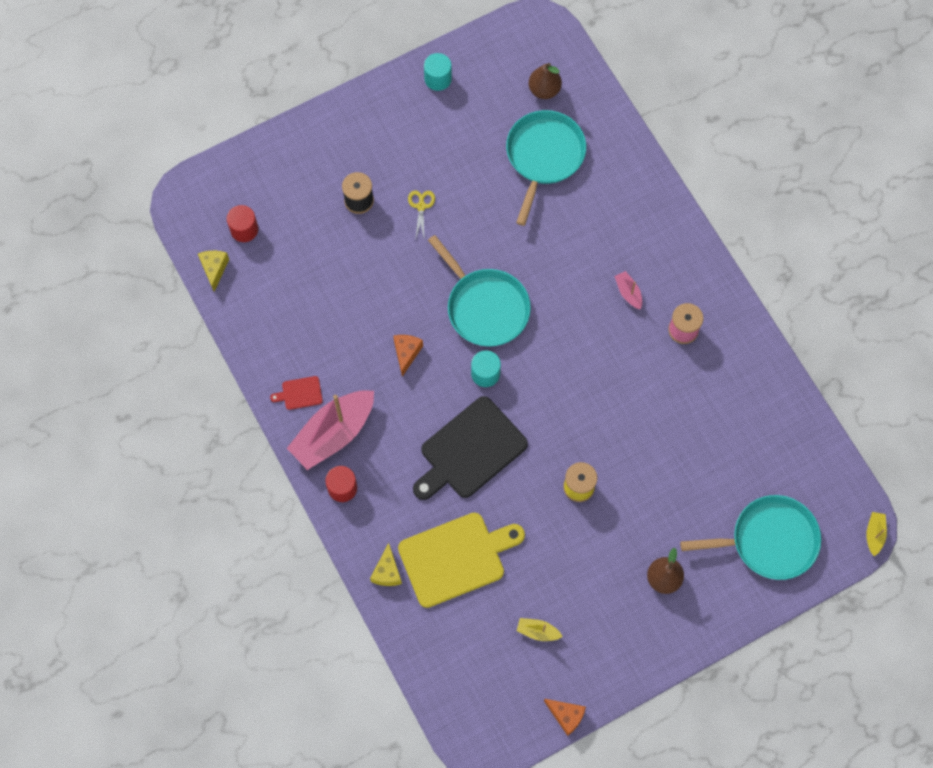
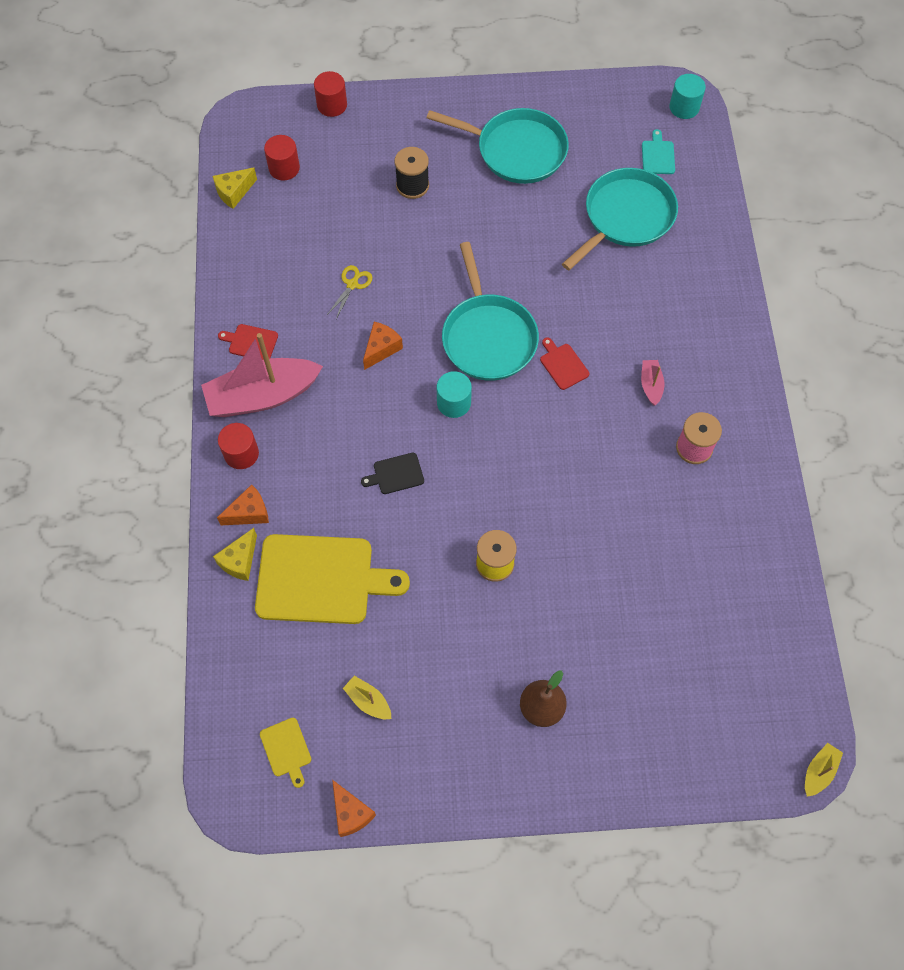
camera: 25 degrees right, 5 degrees down
yellow cheese [198,251,229,292] -> yellow cheese turned 150 degrees counterclockwise [213,168,257,209]
yellow scissors [408,190,435,237] -> yellow scissors moved to [327,265,372,319]
black cutting board [413,396,528,500] -> black cutting board [361,453,424,494], size x0.42
turquoise cylinder [424,53,452,91] -> turquoise cylinder moved to [669,74,706,119]
brown pear [529,63,562,99] -> turquoise cutting board [642,129,675,174]
turquoise pan [680,495,821,580] -> turquoise pan moved to [427,108,569,184]
none -> orange cheese [217,484,269,525]
none -> yellow cutting board [260,718,311,788]
none -> red cylinder [314,71,347,117]
none -> red cutting board [540,337,589,390]

